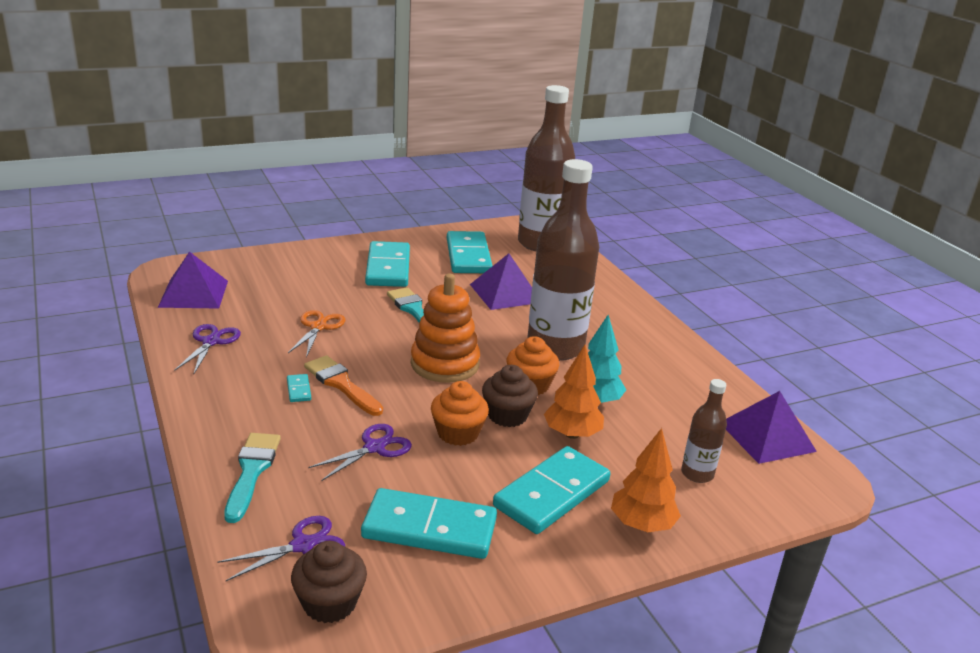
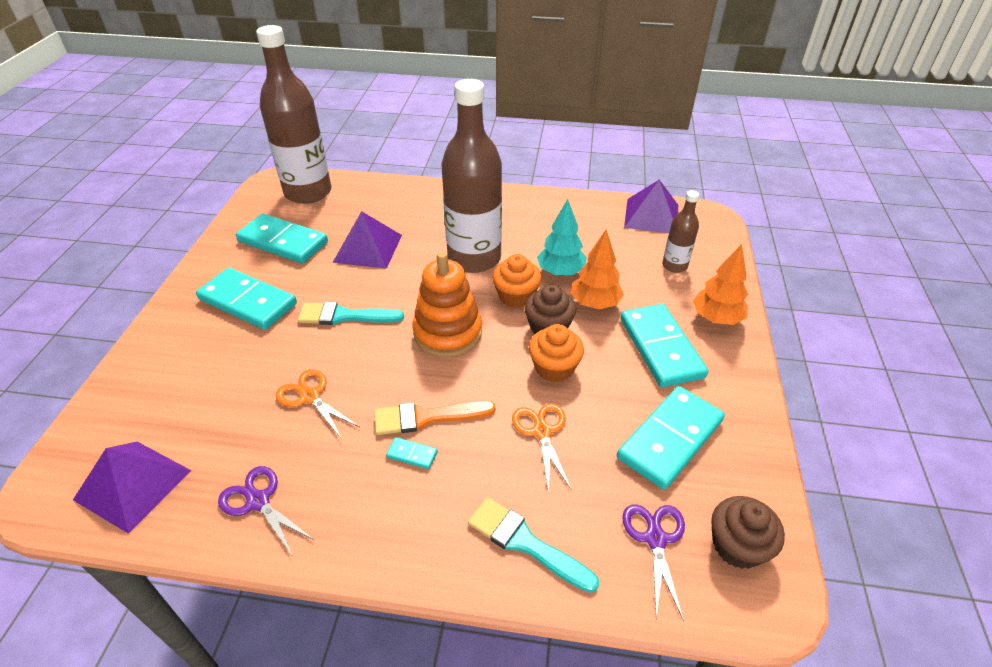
camera: 55 degrees left, 15 degrees up
purple scissors [308,424,412,481] -> orange scissors [512,403,571,493]

